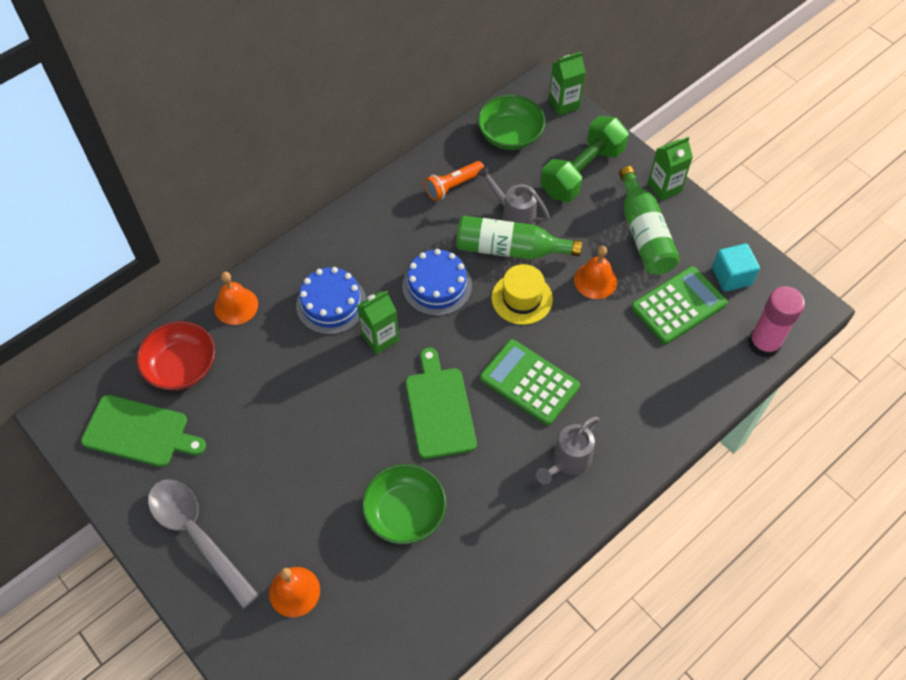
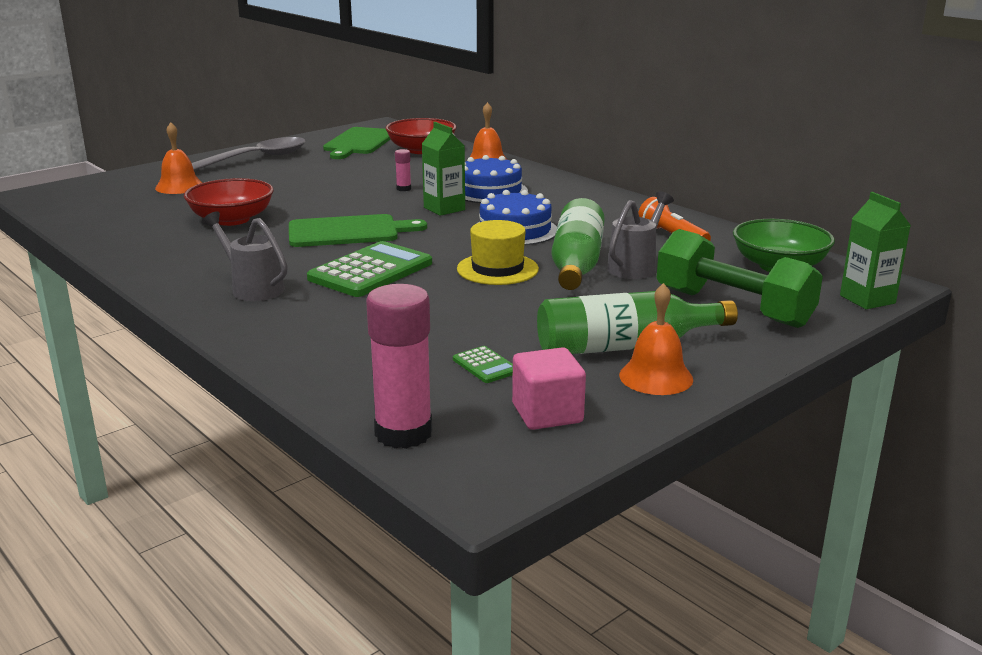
camera: 90 degrees right, 35 degrees down
green bowl [362,464,446,544] -> red bowl [184,178,274,226]
orange bell [574,246,617,299] -> orange bell moved to [619,283,693,395]
green calculator [631,266,727,344] -> green calculator [453,346,513,383], size x0.46
green carton [648,136,693,201] -> none
turquoise cube [712,244,760,292] -> pink cube [512,347,586,430]
none -> pink glue stick [395,149,411,191]

